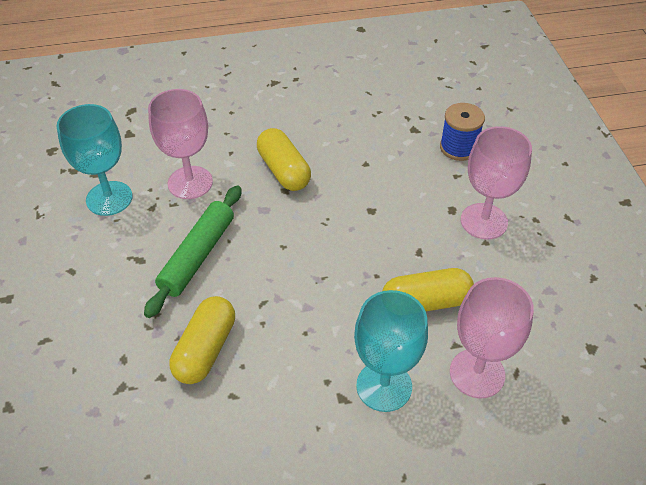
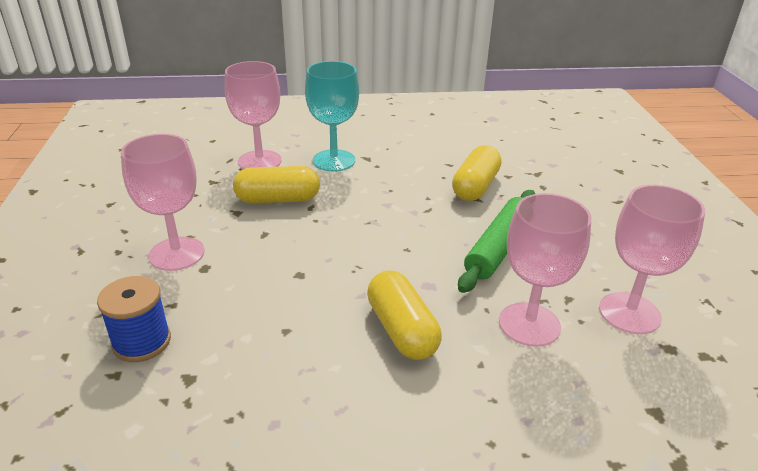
camera: 175 degrees left, 15 degrees down
turquoise goblet [57,104,133,216] -> pink goblet [599,185,705,334]

